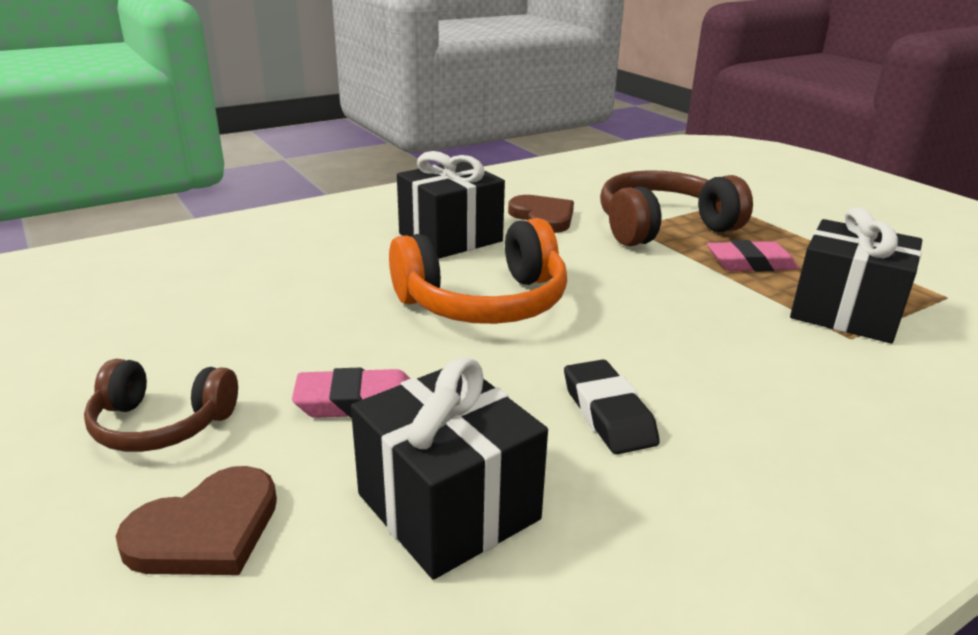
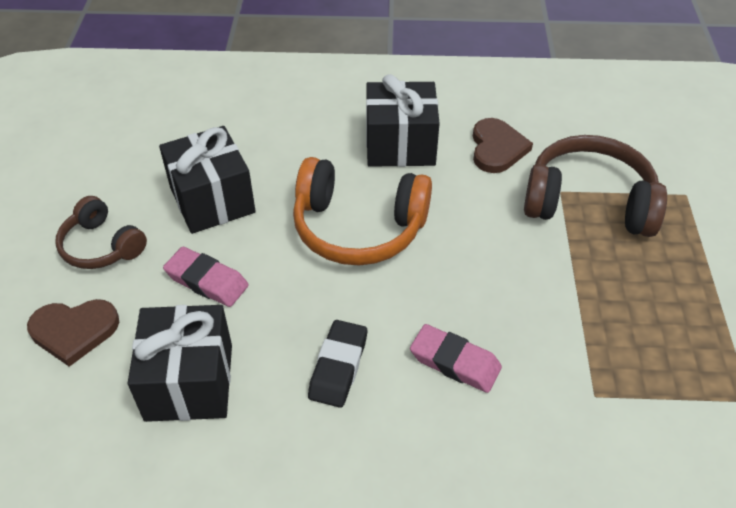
camera: 35 degrees right, 20 degrees up
pink eraser [707,240,799,272] -> pink eraser moved to [410,324,502,393]
black gift [790,207,922,343] -> black gift moved to [159,126,256,234]

